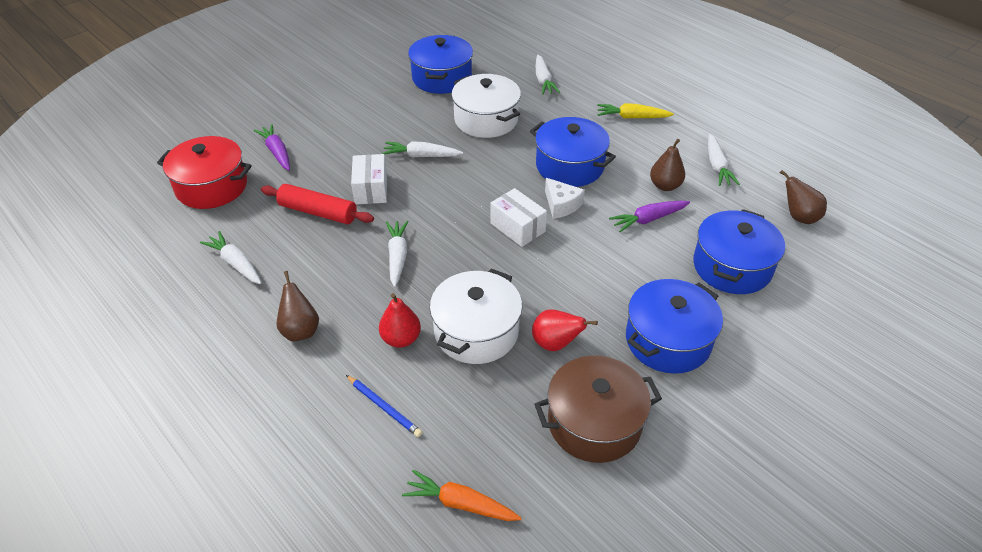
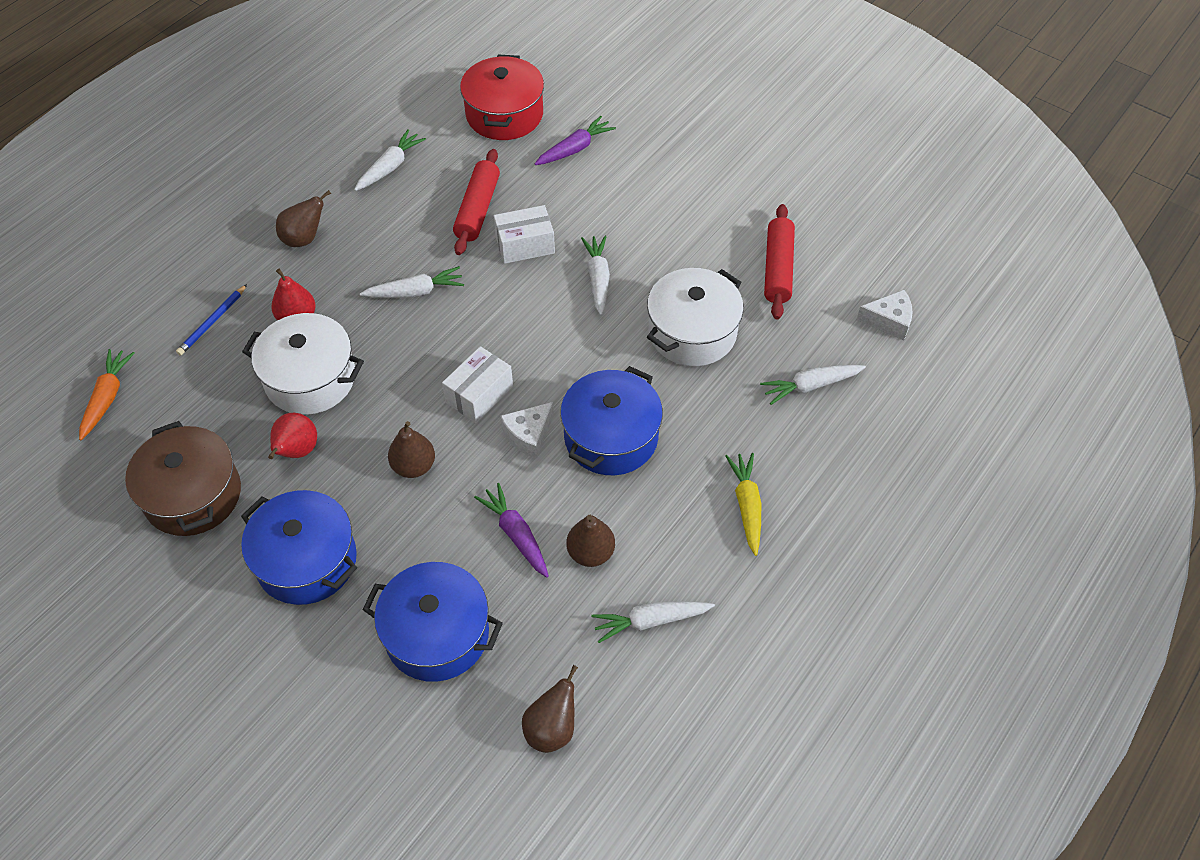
camera: 80 degrees right, 10 degrees up
blue pot [408,35,473,94] -> red rolling pin [764,204,795,319]
none -> brown pear [388,421,435,478]
none -> white cheese [856,290,913,341]

